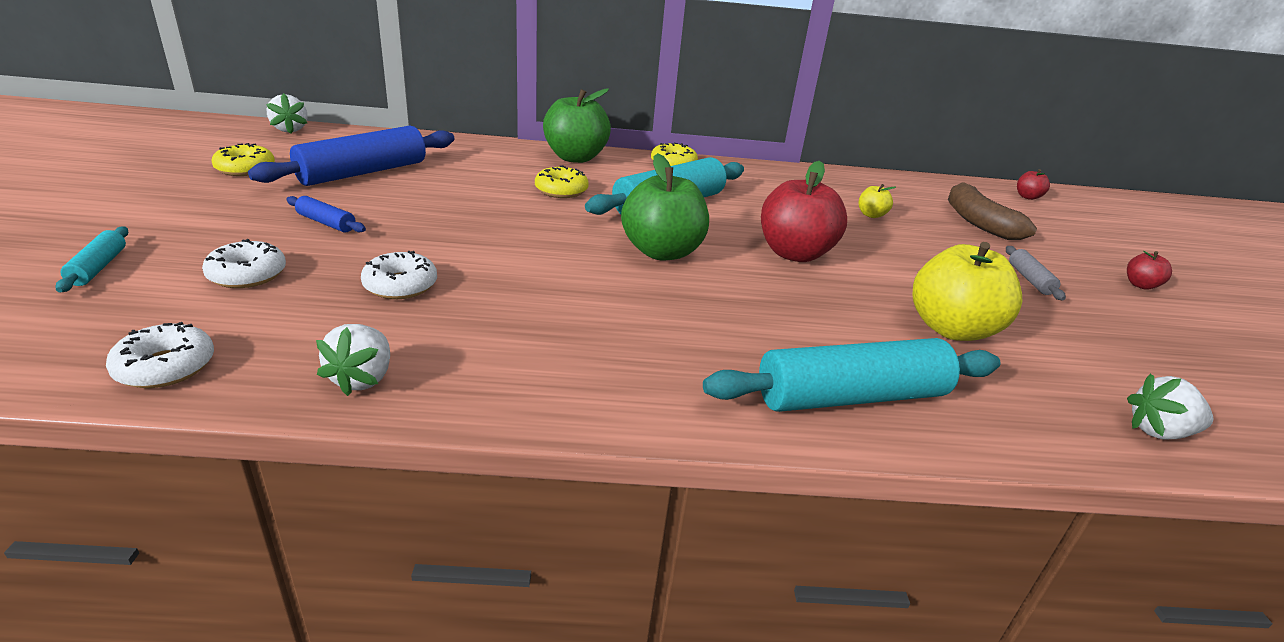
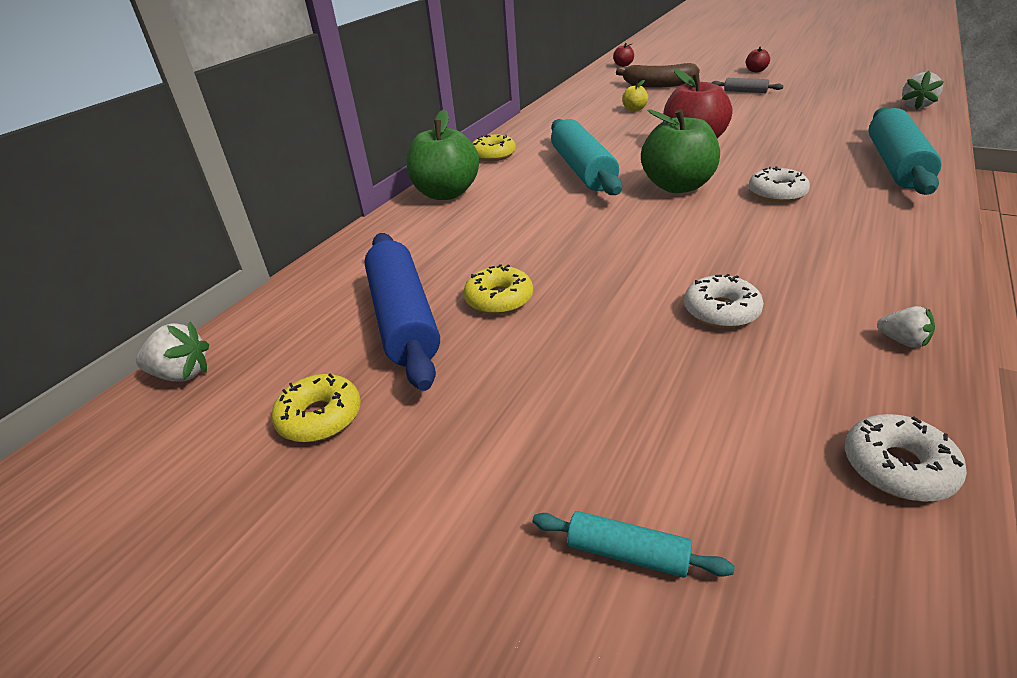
camera: 55 degrees left, 5 degrees up
white donut [202,239,286,288] -> white donut moved to [748,166,810,203]
blue rolling pin [286,196,366,233] -> none
white strawberry [316,324,390,396] -> white strawberry [877,306,935,348], size x0.66
yellow donut [535,165,589,198] -> yellow donut moved to [464,264,533,315]
yellow apple [912,242,1022,341] -> none

